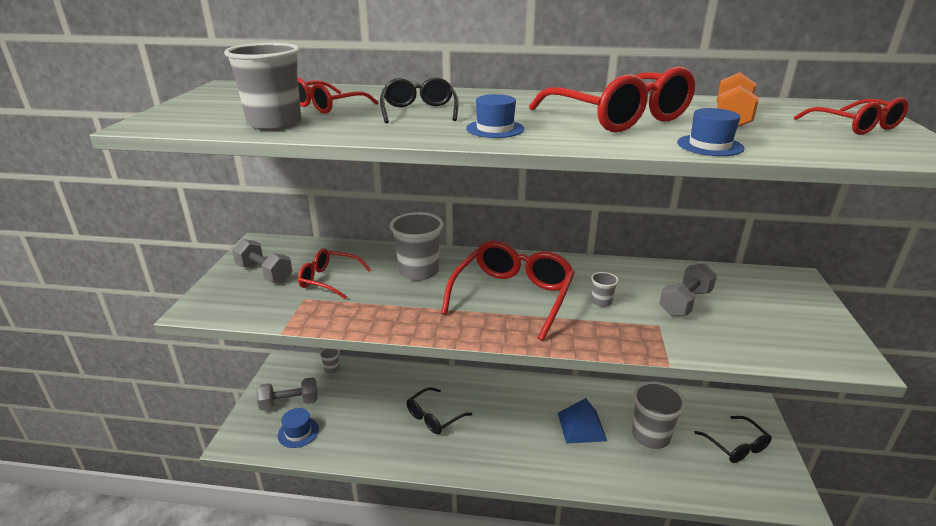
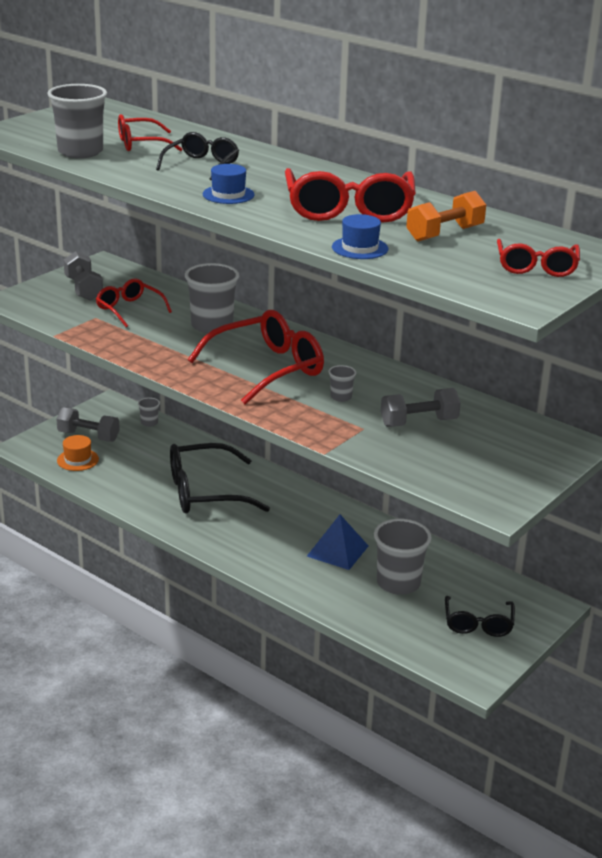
camera: 30 degrees right, 0 degrees up
blue hat [278,408,319,448] -> orange hat [57,435,99,471]
black glasses [407,387,472,434] -> black glasses [170,443,270,514], size x1.73

